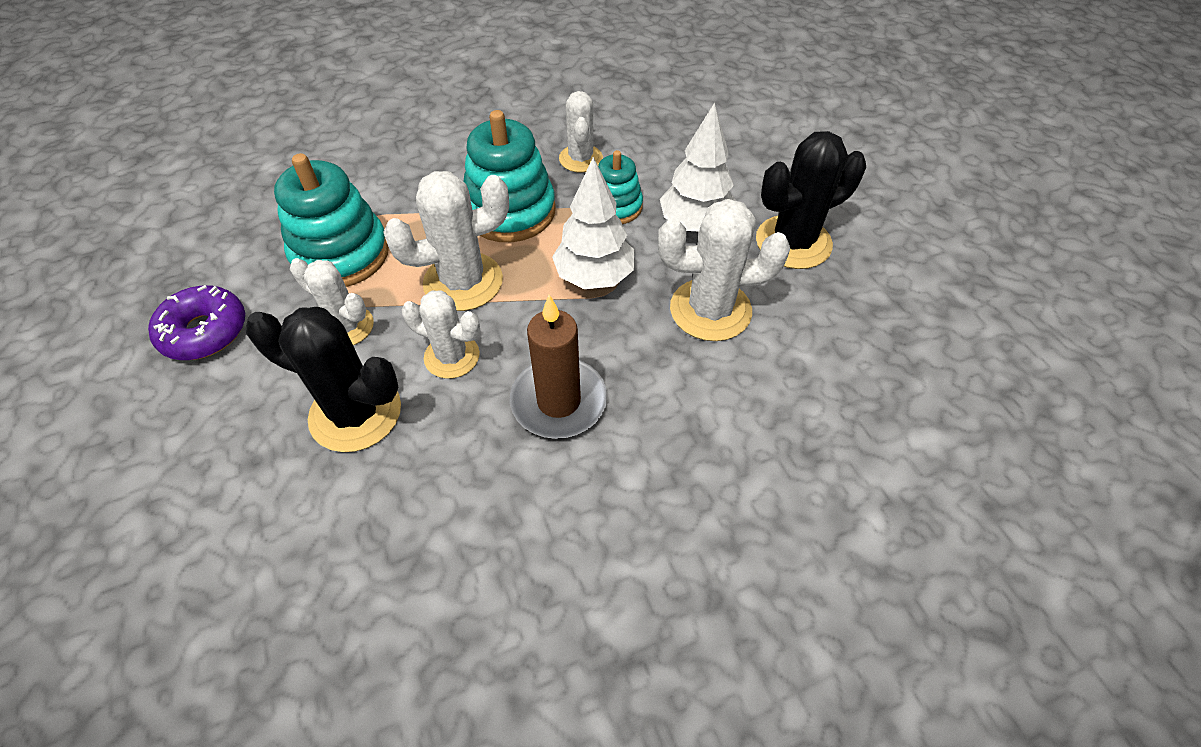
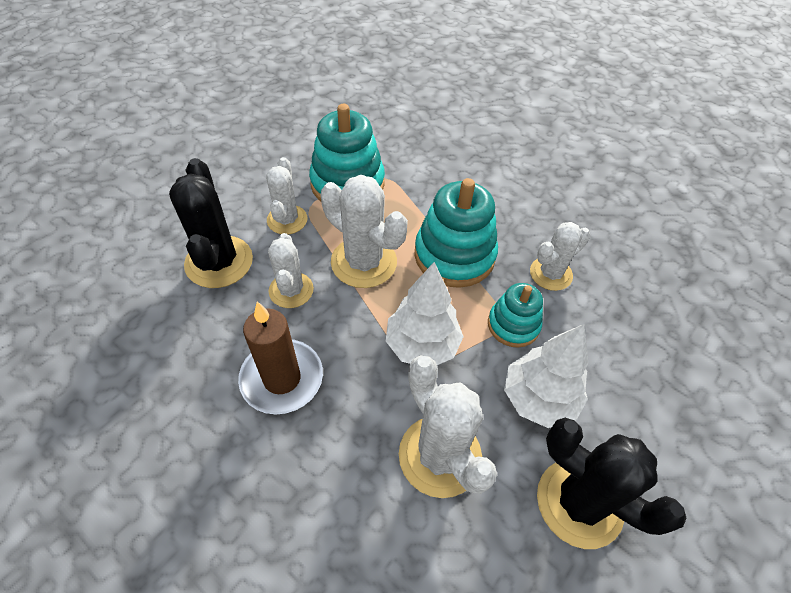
camera: 60 degrees right, 0 degrees up
purple donut [148,285,245,360] -> none

